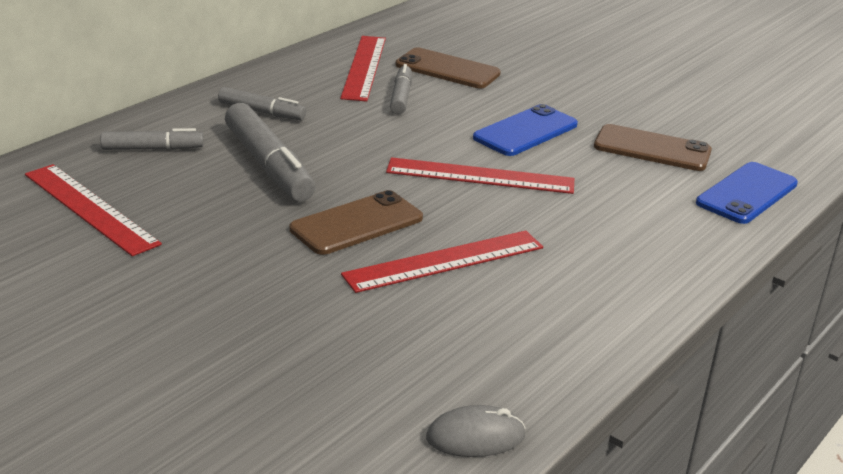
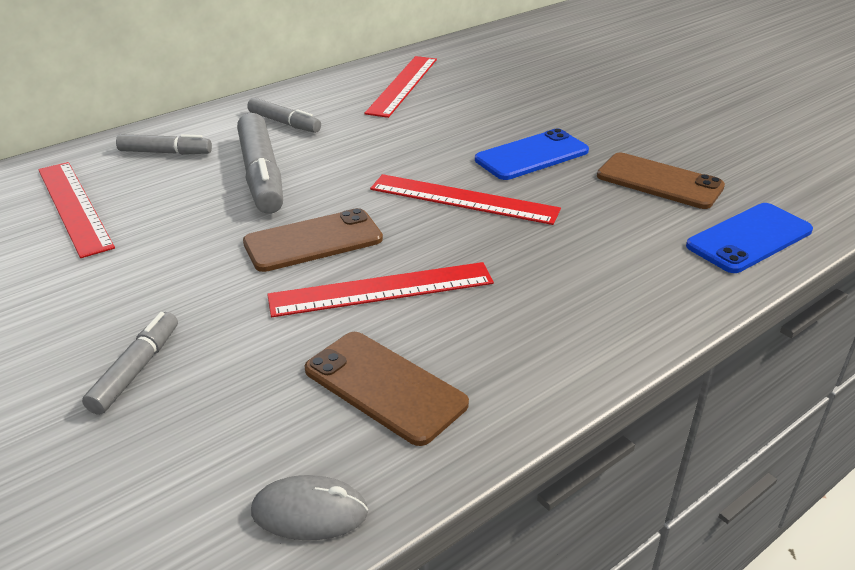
camera: 15 degrees right, 5 degrees up
grey marker [390,64,412,115] -> grey marker moved to [82,312,178,415]
brown phone [395,48,501,88] -> brown phone moved to [304,332,469,446]

